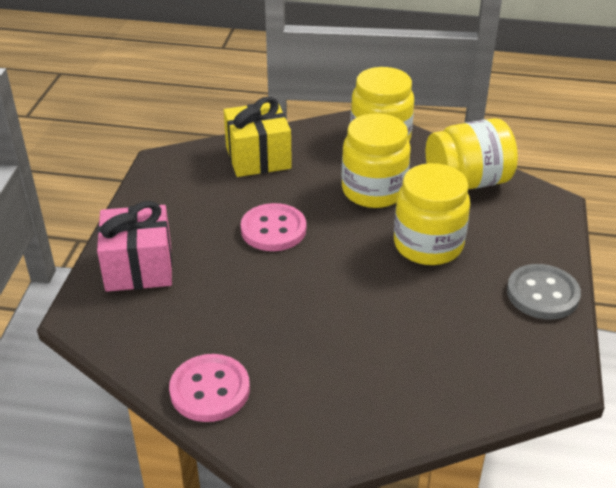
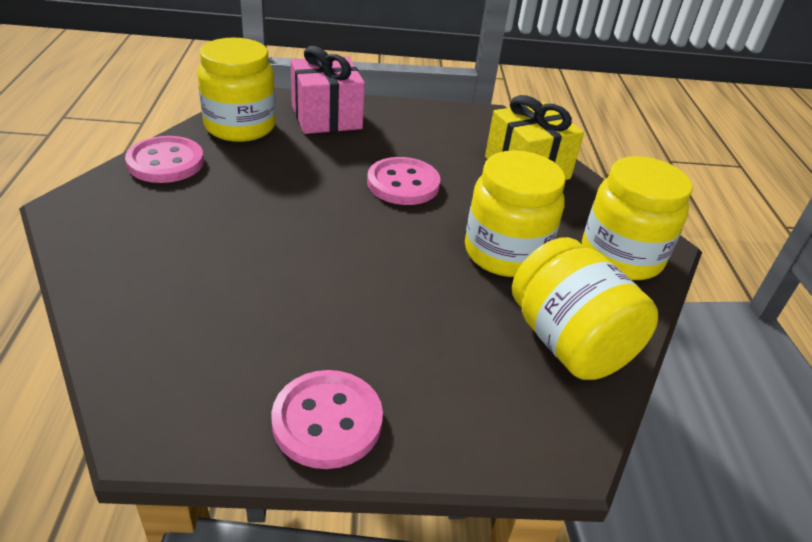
camera: 75 degrees right, 0 degrees up
yellow jar [394,163,470,265] -> yellow jar moved to [197,38,276,142]
grey button [507,264,581,320] -> pink button [271,370,383,469]

